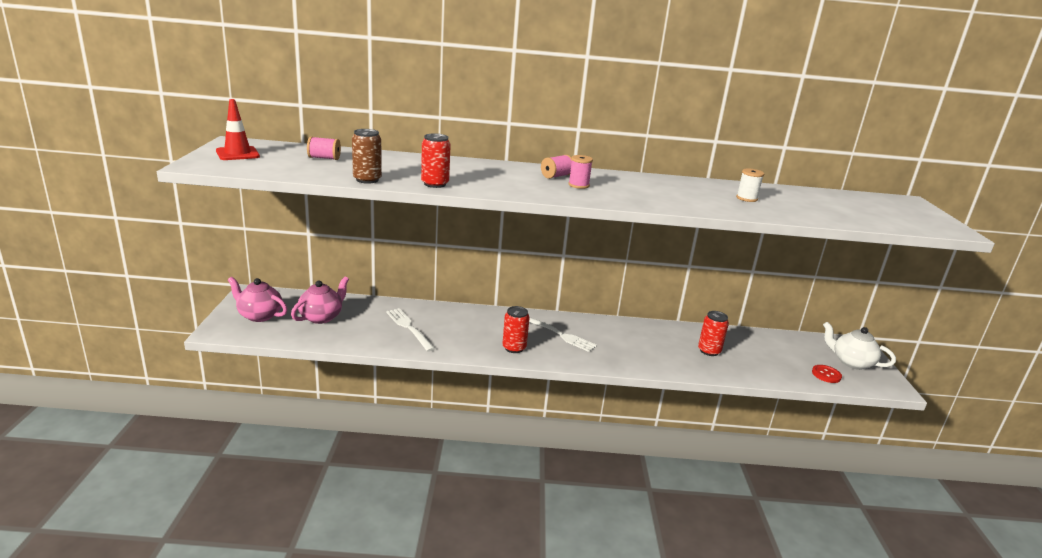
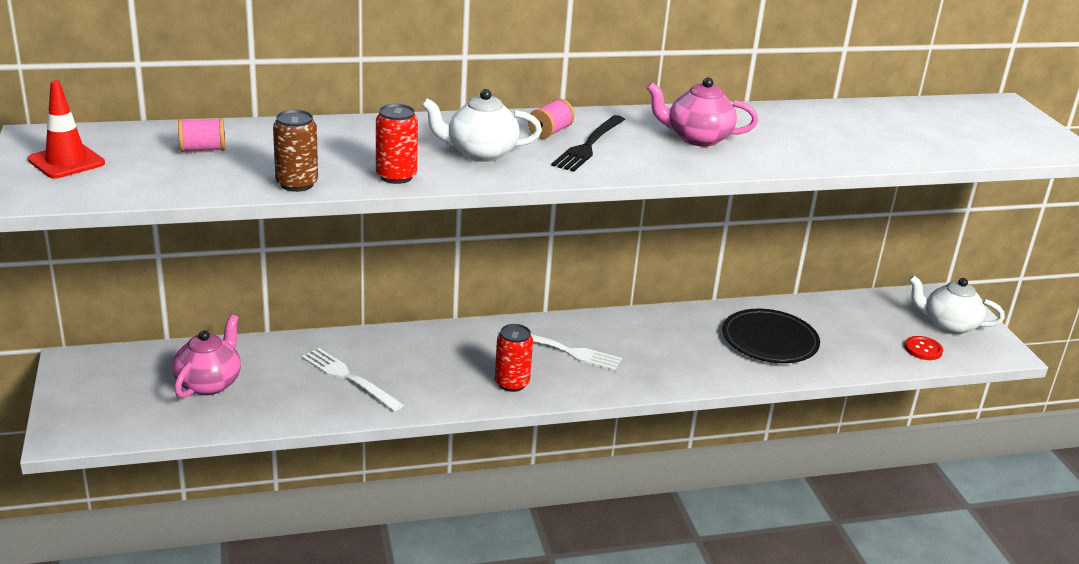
camera: 15 degrees left, 5 degrees up
pink teapot [228,277,287,322] -> pink teapot moved to [647,77,758,147]
pink spool [568,155,593,189] -> black fork [551,115,625,172]
red can [698,311,729,356] -> black plate [723,308,820,363]
white spool [736,169,764,202] -> none
none -> white teapot [422,89,542,162]

